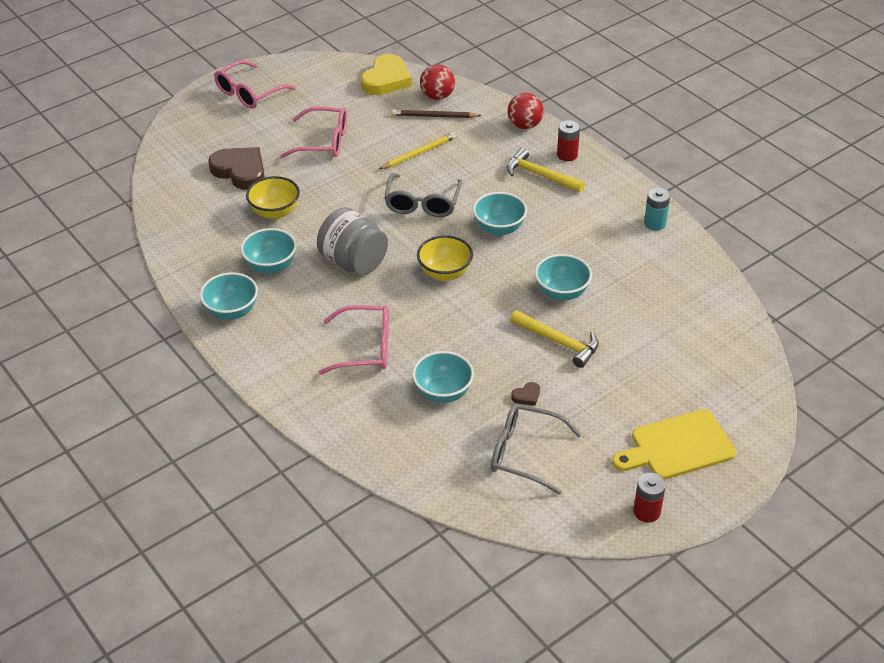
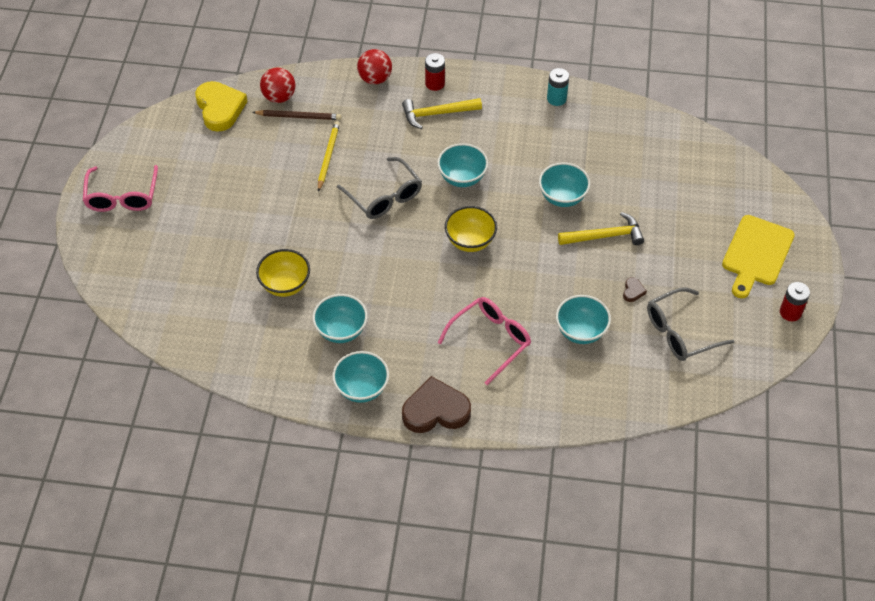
camera: 45 degrees left, 10 degrees up
brown heart [208,147,265,190] -> brown heart moved to [402,376,471,433]
pink glasses [281,107,347,158] -> none
grey jar [317,207,388,275] -> none
brown pencil [392,109,482,118] -> brown pencil turned 135 degrees counterclockwise [252,110,341,120]

